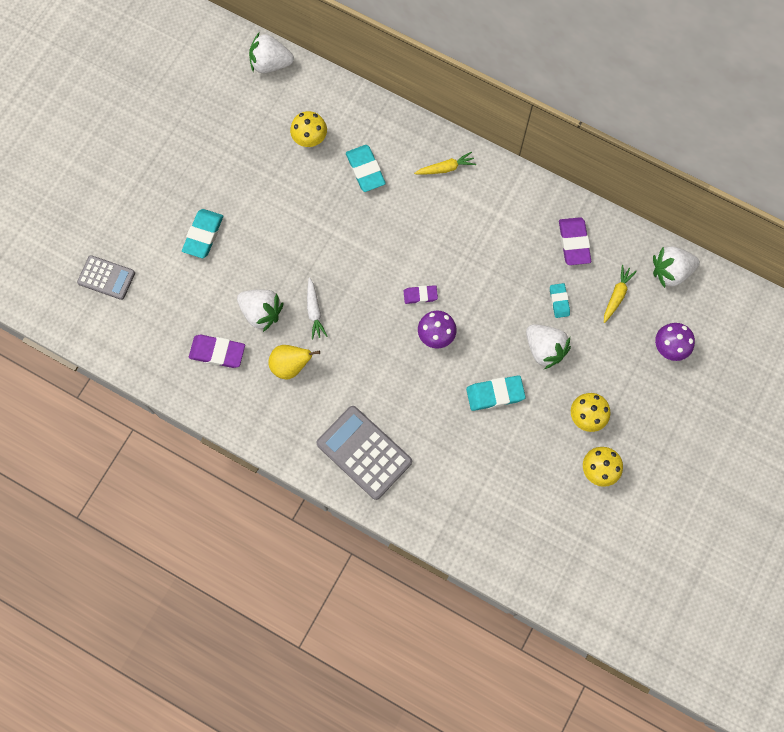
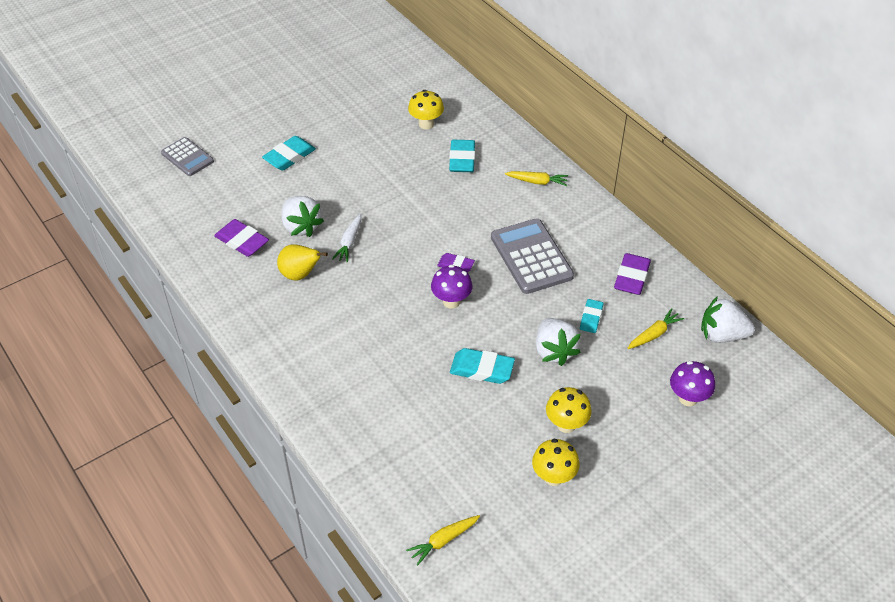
camera: 25 degrees right, 25 degrees down
white strawberry [249,33,294,73] -> none
grey calculator [316,406,412,500] -> grey calculator moved to [491,218,574,294]
none -> yellow carrot [406,515,480,566]

